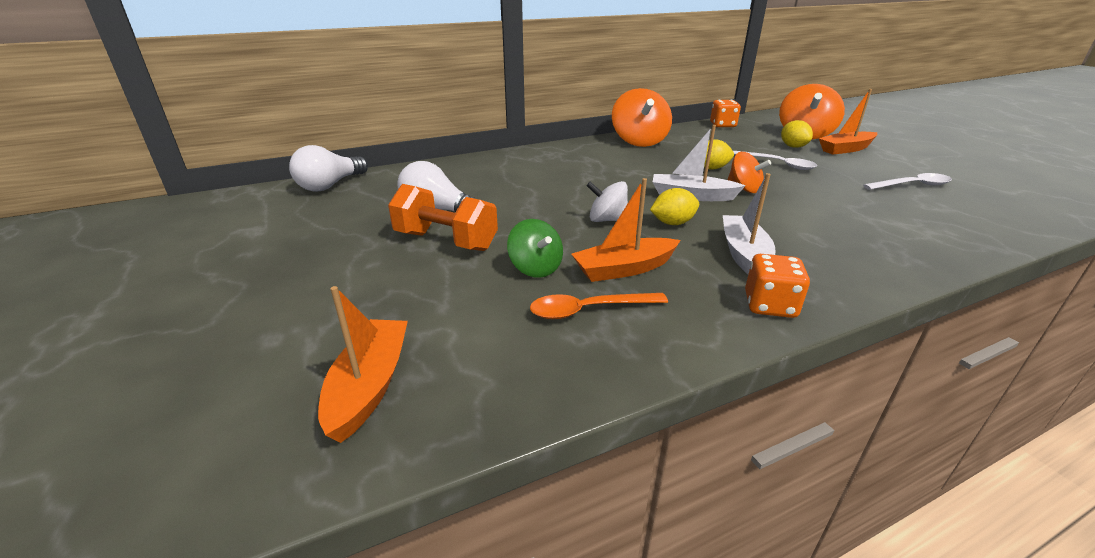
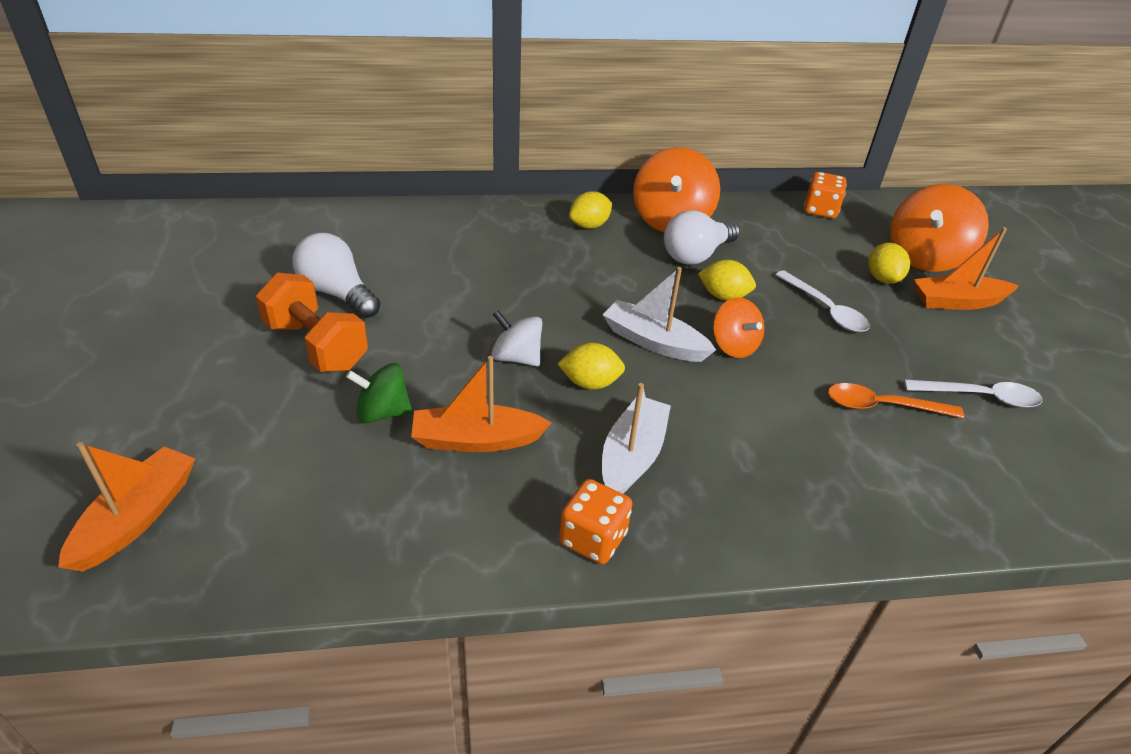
camera: 15 degrees right, 10 degrees up
white light bulb [289,145,368,192] -> white light bulb moved to [664,210,740,265]
green spinning top [507,219,563,278] -> green spinning top turned 105 degrees clockwise [346,363,412,424]
orange spoon [530,293,668,319] -> orange spoon moved to [828,383,964,418]
none -> yellow lemon [569,191,612,229]

